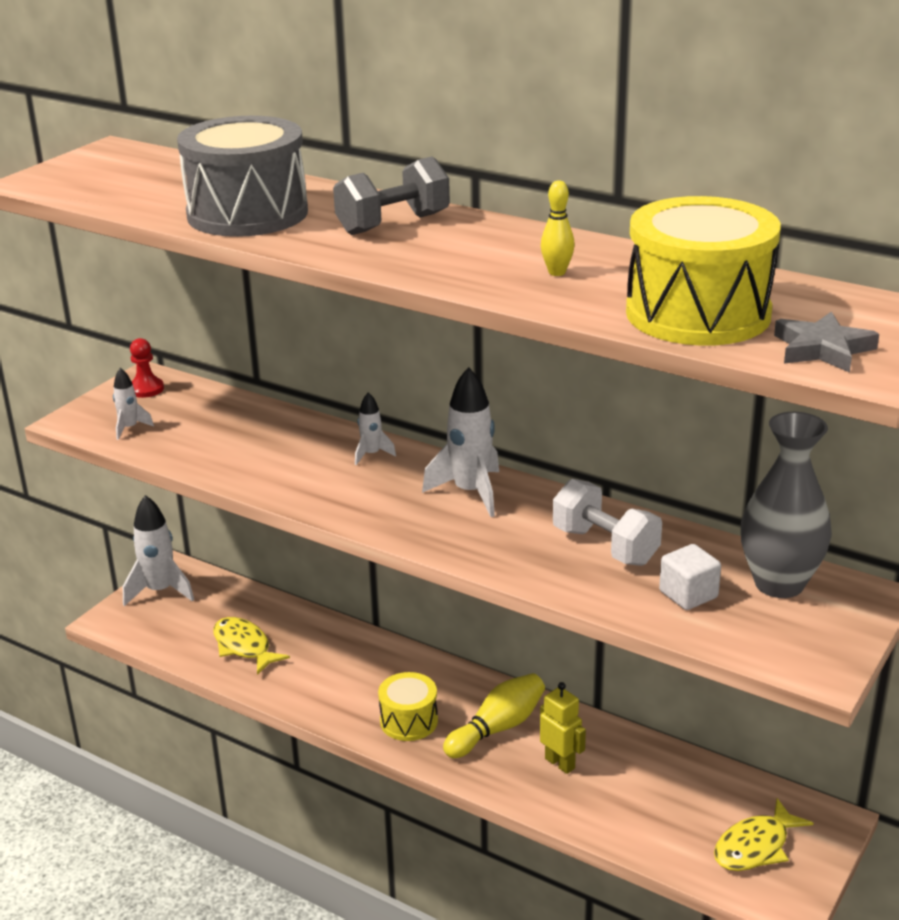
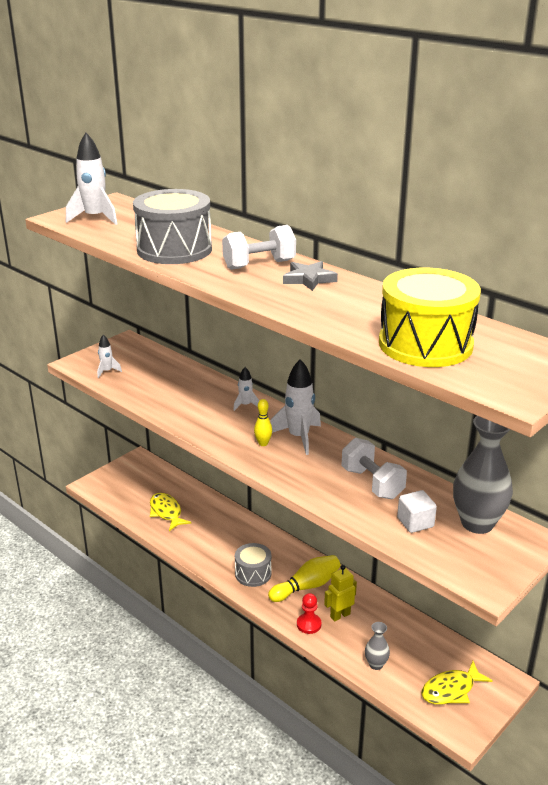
camera: 10 degrees right, 0 degrees up
white rocket [123,495,194,606] -> white rocket moved to [66,133,117,225]
red pawn [130,338,164,398] -> red pawn moved to [297,593,322,634]
grey dumbbell [333,156,450,235] -> white dumbbell [222,225,296,270]
yellow drum [378,672,438,741] -> grey drum [235,543,272,587]
yellow robot [540,682,586,774] -> yellow robot turned 90 degrees counterclockwise [324,565,357,621]
yellow bowling pin [541,180,575,276] -> yellow bowling pin moved to [254,399,272,446]
grey star [774,311,879,373] -> grey star moved to [283,261,338,291]
none -> grey vase [365,622,390,670]

